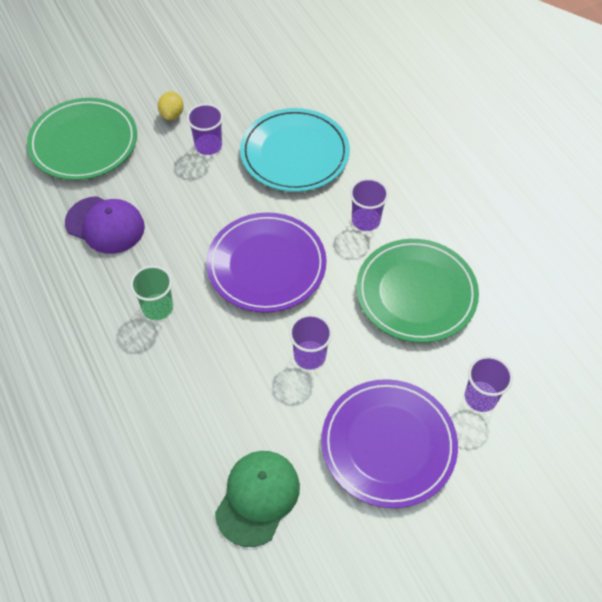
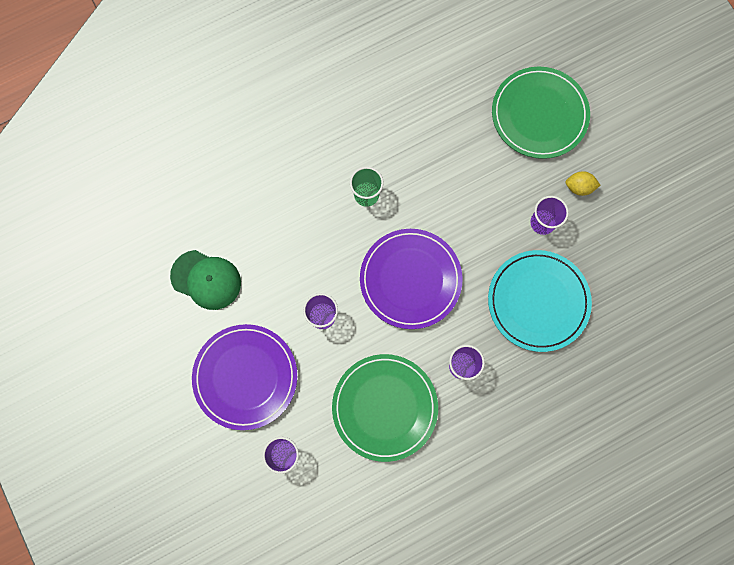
camera: 90 degrees right, 20 degrees up
purple cap [65,196,145,254] -> none

